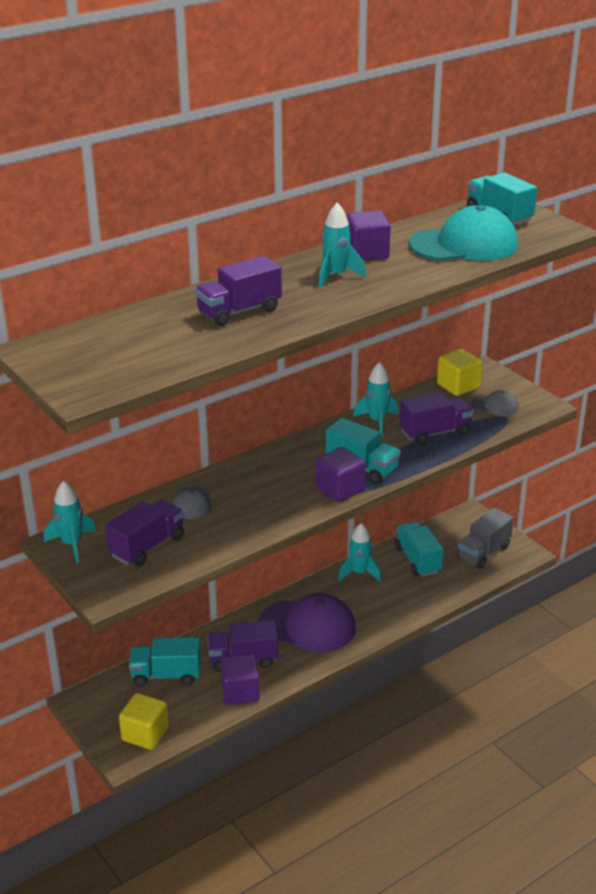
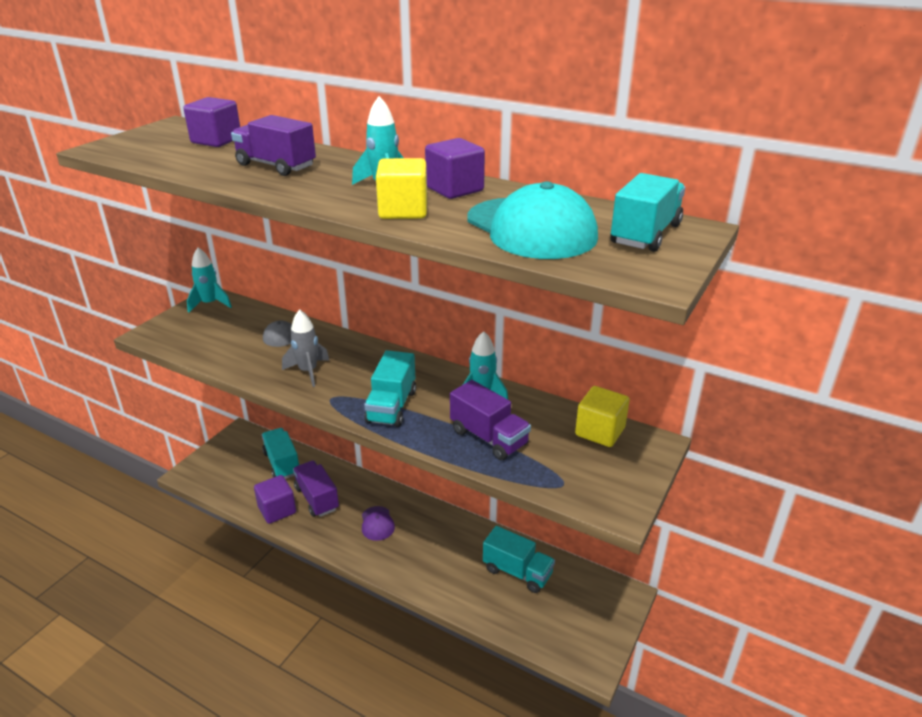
camera: 65 degrees right, 0 degrees up
purple truck [105,500,184,567] -> none
yellow cube [119,693,169,750] -> yellow cube moved to [376,158,427,219]
purple cap [259,593,356,652] -> purple cap [362,506,395,541], size x0.49
purple cube [316,447,365,502] -> purple cube moved to [184,97,240,147]
turquoise rocket [338,523,381,582] -> none
turquoise truck [395,522,444,577] -> turquoise truck turned 75 degrees clockwise [483,526,555,593]
grey truck [457,508,514,569] -> none
grey cap [471,390,519,416] -> none
none -> grey rocket [282,309,330,387]

